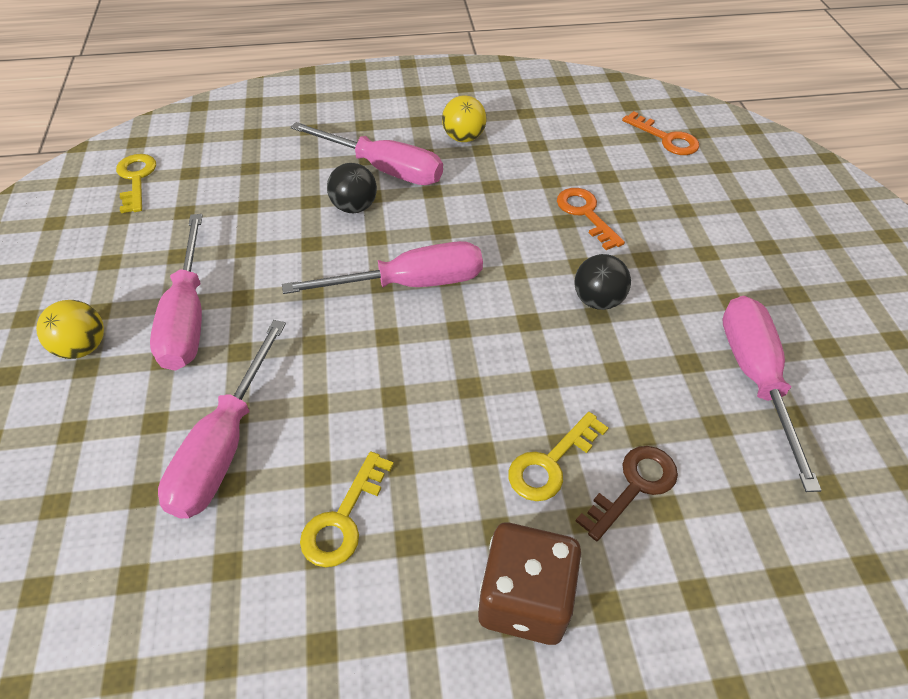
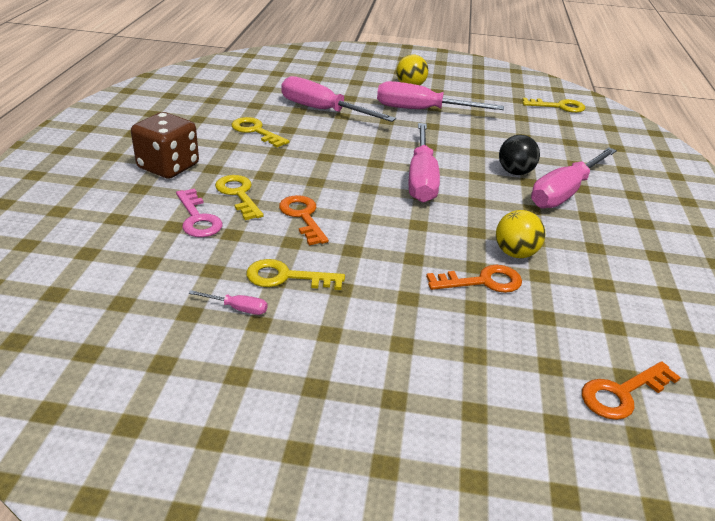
camera: 105 degrees right, 15 degrees down
yellow ball [442,96,487,142] -> yellow ball moved to [496,210,545,258]
black ball [574,254,631,310] -> none
brown key [576,446,678,541] -> pink key [176,188,223,237]
pink screwdriver [723,296,822,492] -> pink screwdriver [189,290,267,315], size x0.40
none -> yellow key [247,259,345,290]
none -> orange key [279,195,329,246]

